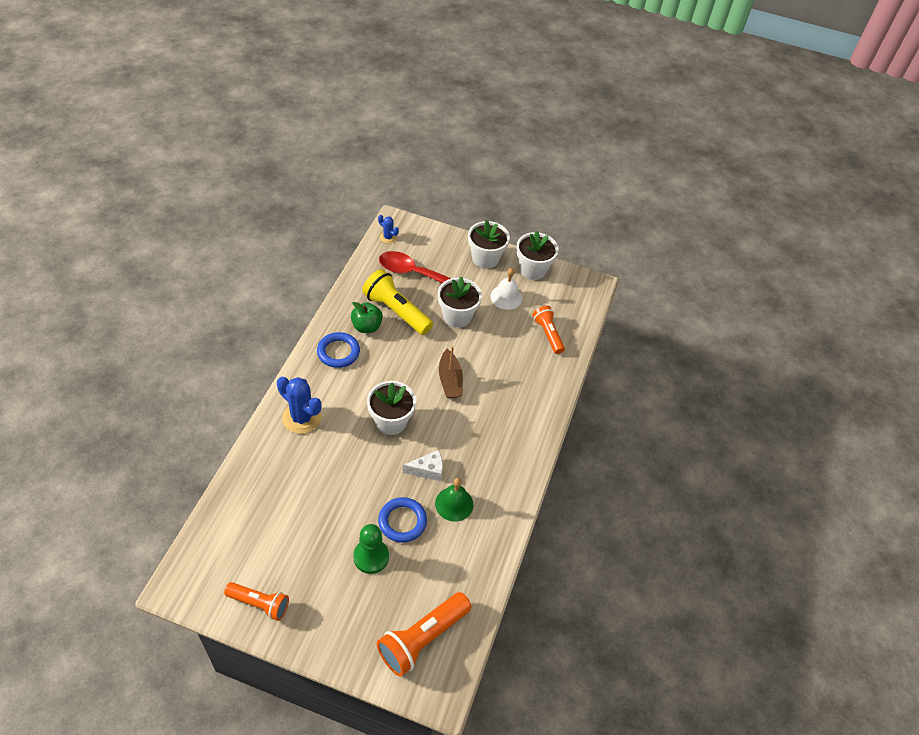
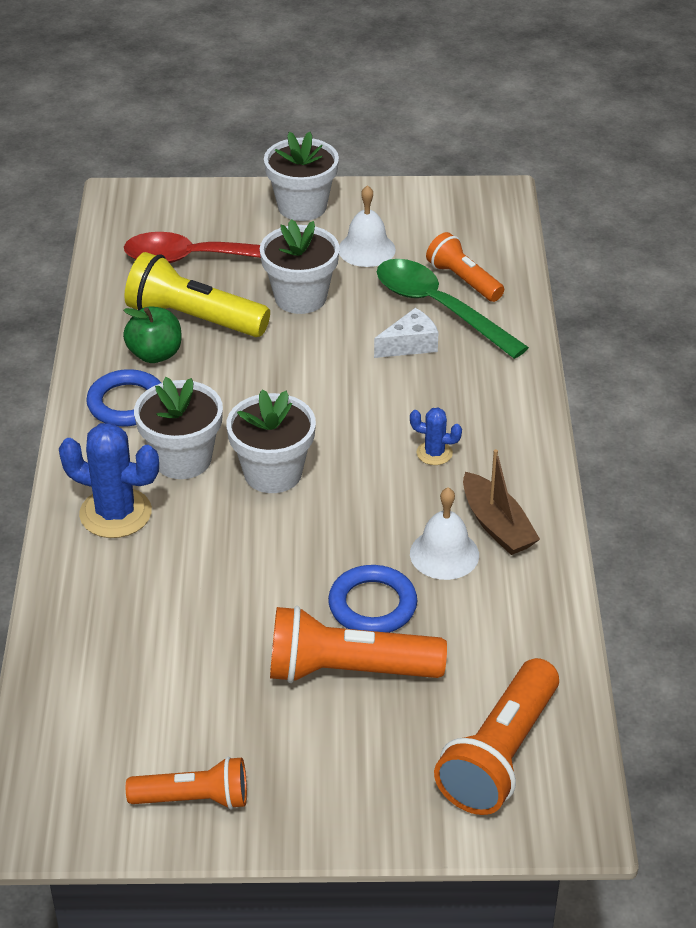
camera: 15 degrees left, 10 degrees down
green pawn [353,524,389,574] -> orange flashlight [270,606,447,683]
blue cactus [378,215,399,244] -> blue cactus moved to [410,408,462,465]
white cheese [403,450,443,481] -> white cheese moved to [374,308,439,358]
green bell [435,478,473,522] -> white bell [410,487,479,580]
brown boat [439,346,463,398] -> brown boat moved to [463,449,540,555]
white flower pot [516,231,559,280] -> white flower pot moved to [134,377,223,479]
none -> green spoon [377,259,529,359]

